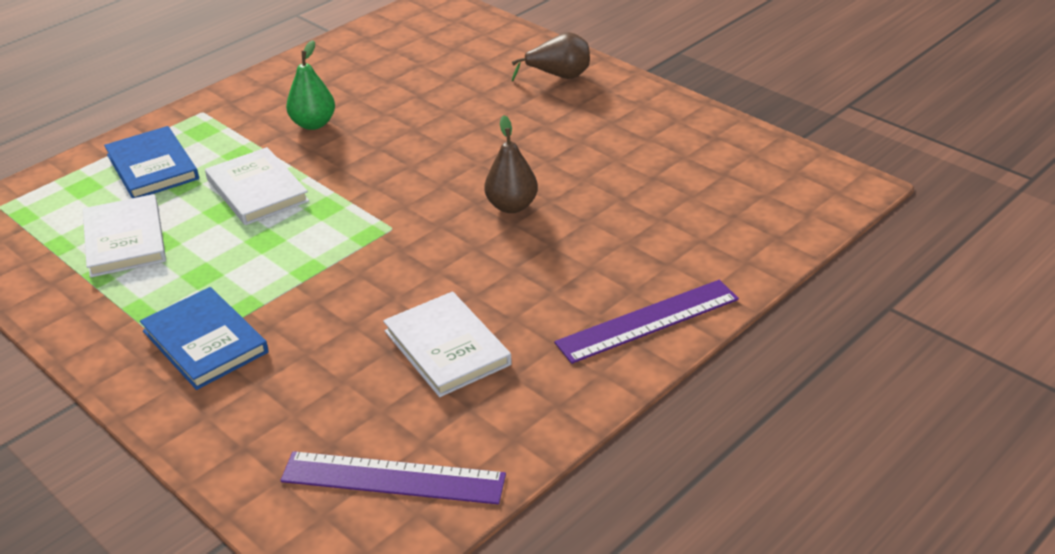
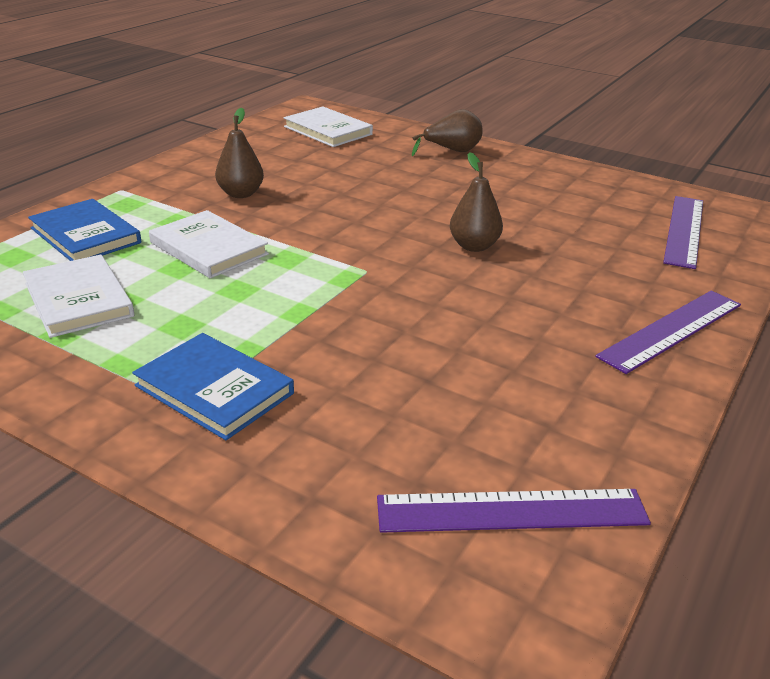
camera: 15 degrees left, 5 degrees down
green pear [286,40,335,130] -> brown pear [215,108,264,198]
white book [383,291,512,397] -> white book moved to [284,106,373,147]
none -> purple ruler [663,196,703,269]

